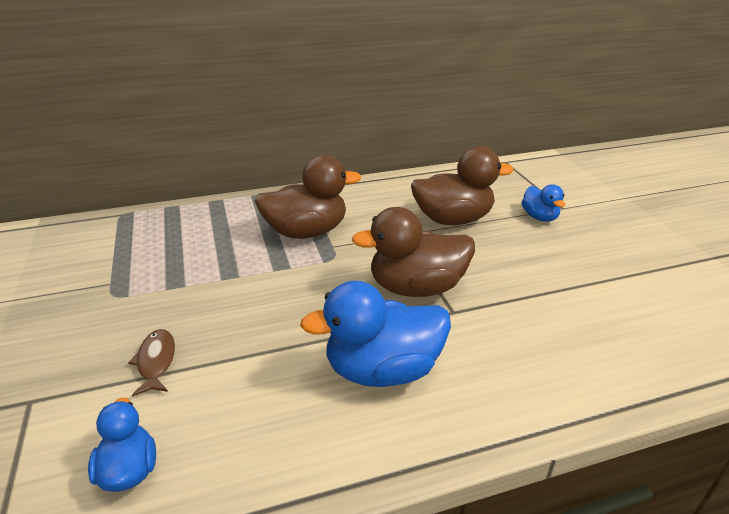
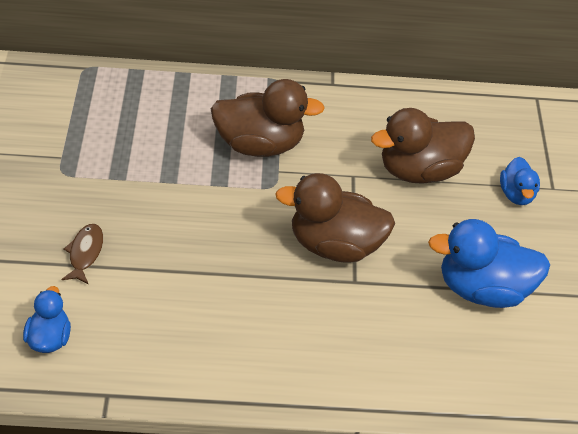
camera: 15 degrees right, 15 degrees up
blue duck [300,281,451,387] -> blue duck moved to [428,219,550,308]
brown duck [411,146,514,225] -> brown duck turned 150 degrees clockwise [371,108,475,184]

